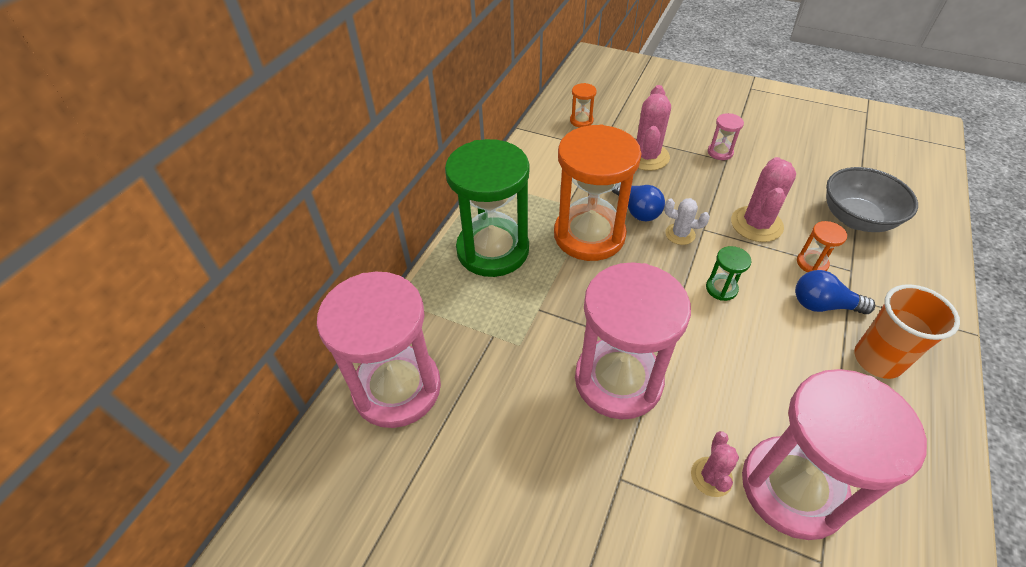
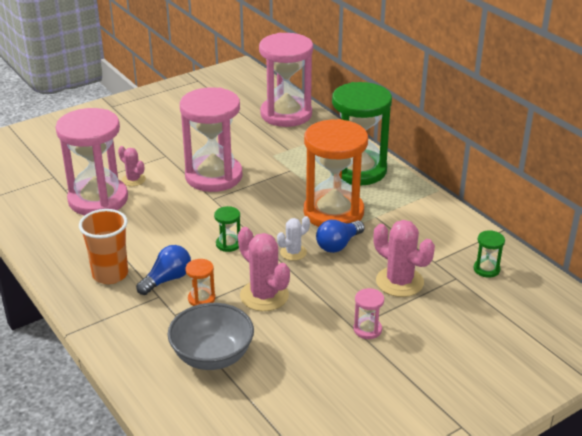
camera: 120 degrees right, 15 degrees down
orange hourglass [570,83,597,128] -> green hourglass [474,230,505,278]
blue light bulb [612,185,665,221] -> blue light bulb turned 45 degrees counterclockwise [316,220,364,253]

